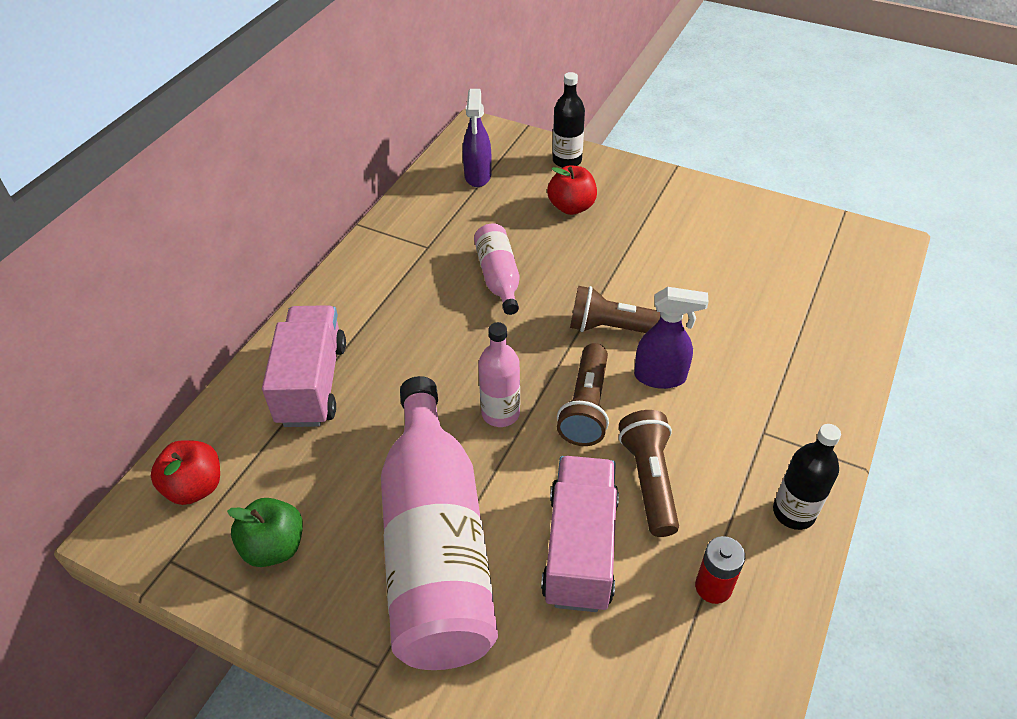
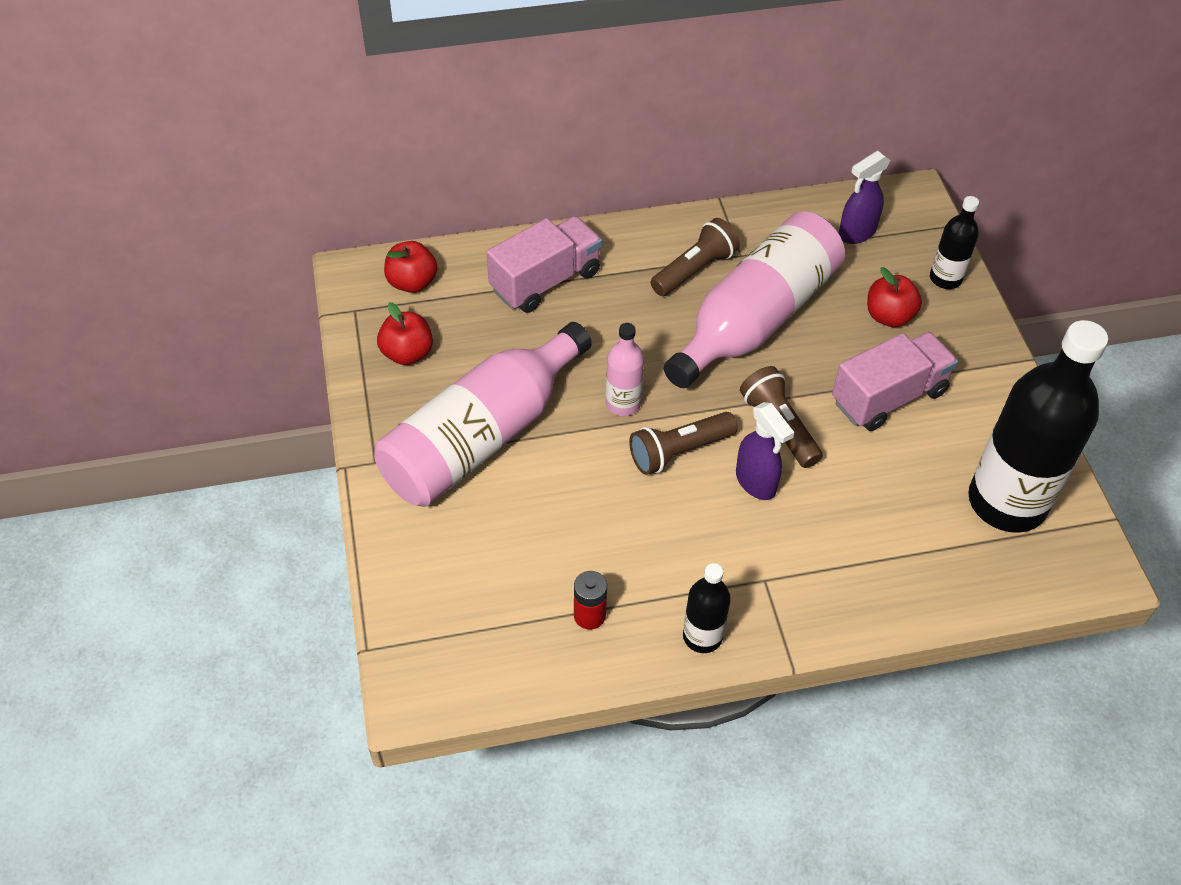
camera: 50 degrees right, 5 degrees up
green apple [227,498,303,567] -> red apple [377,302,433,365]
pink bottle [474,223,520,315] -> pink bottle [664,211,845,388], size x2.13
pink truck [541,456,619,612] -> pink truck moved to [832,332,958,431]
brown flashlight [619,410,679,537] -> brown flashlight moved to [650,218,740,296]
none -> black bottle [968,320,1108,533]

